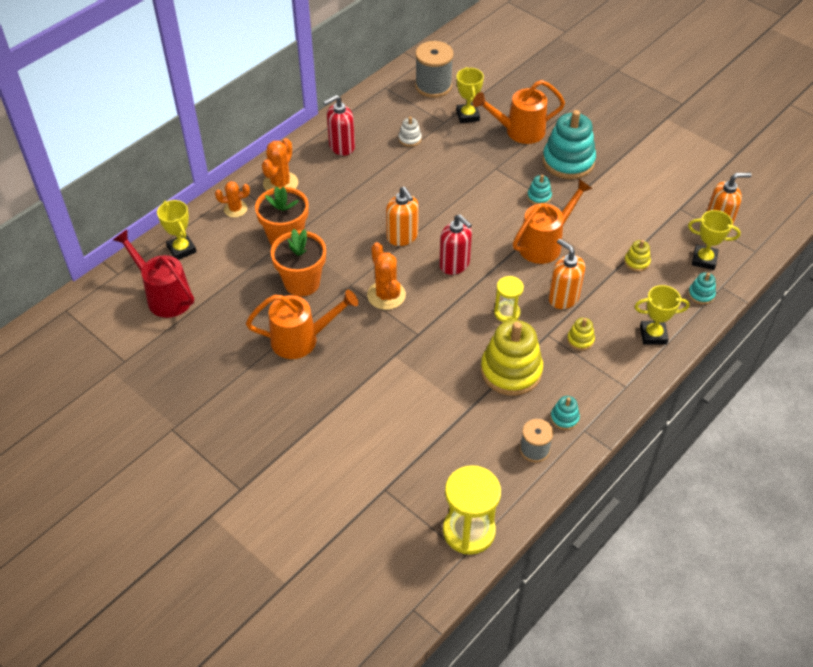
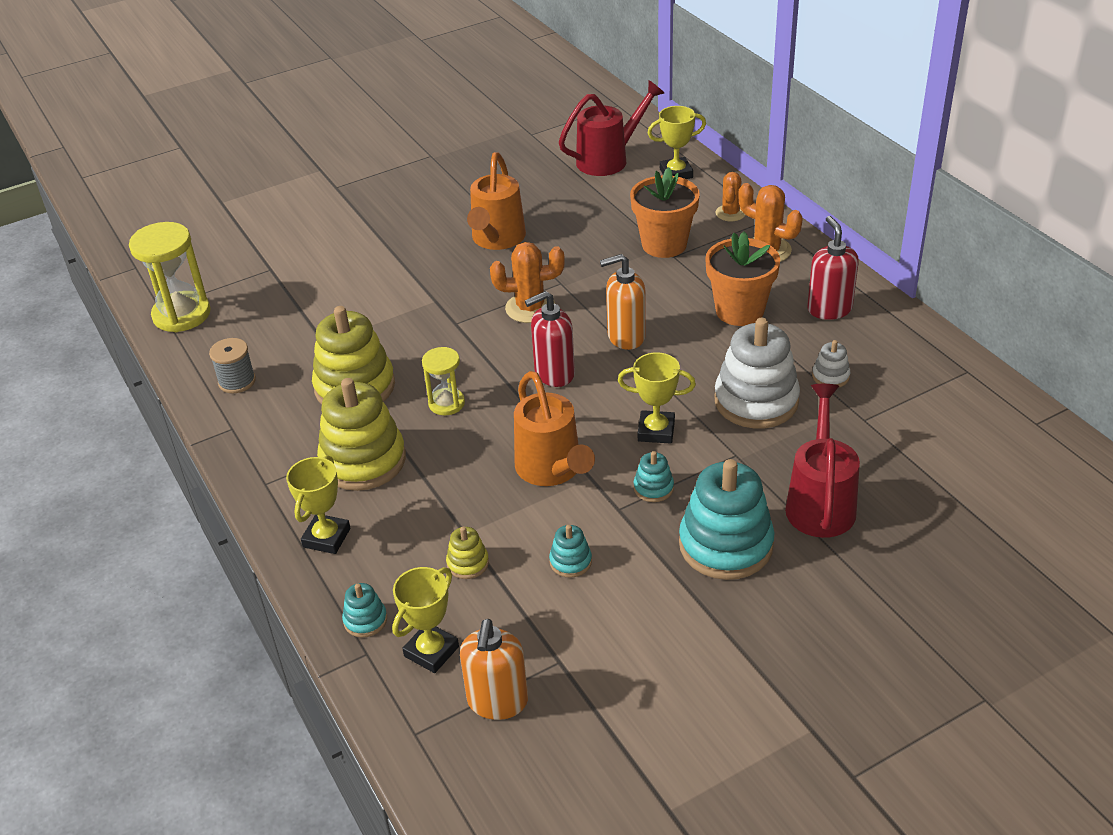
camera: 110 degrees right, 10 degrees down
orange flower pot [271,229,326,296] -> orange flower pot moved to [705,232,780,326]
grey spool [415,41,454,98] -> none
yellow trophy [456,67,484,123] -> yellow trophy moved to [618,352,696,444]
orange watering can [473,80,565,144] -> red watering can [785,384,860,538]
orange soap dispenser [549,239,585,309] -> none
turquoise stacking toy [551,396,580,430] -> turquoise stacking toy moved to [549,525,592,578]
yellow stacking toy [567,318,595,351] -> yellow stacking toy [317,378,406,491], size x2.22
none -> white stacking toy [714,318,800,428]

